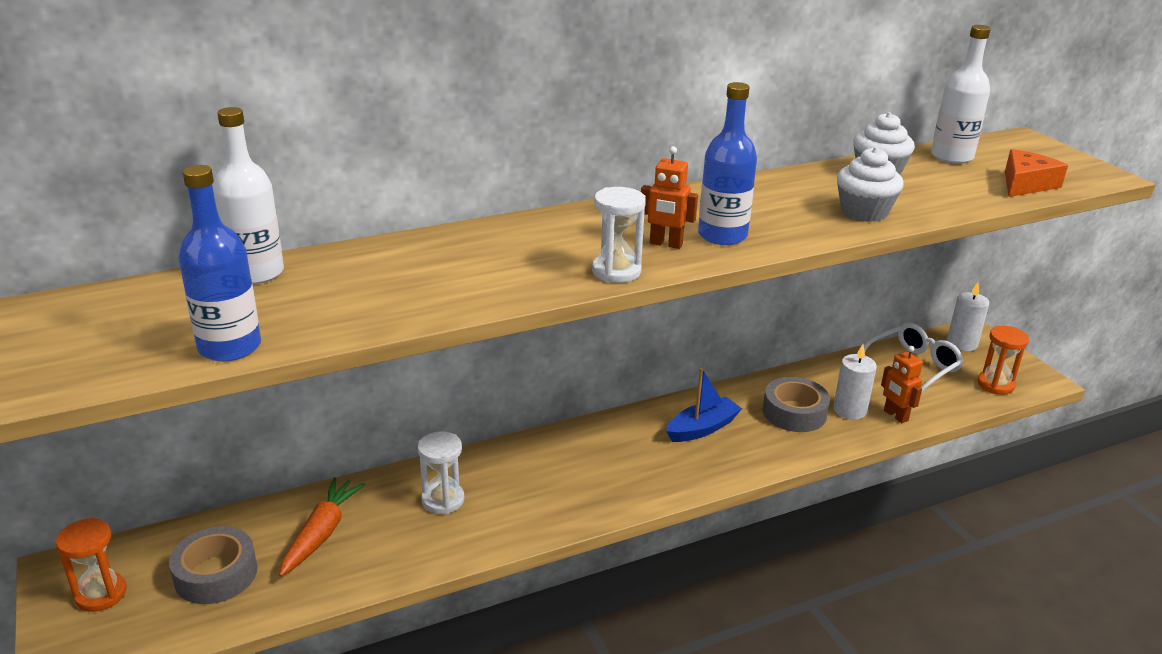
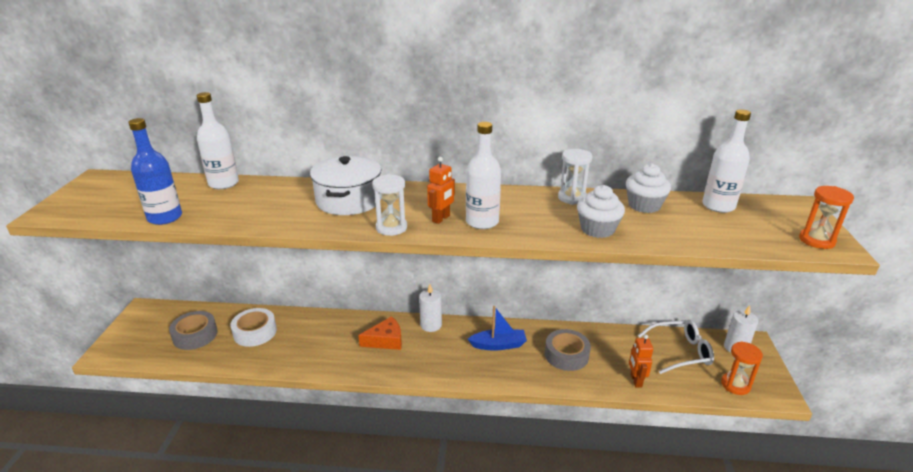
camera: 30 degrees right, 0 degrees up
orange hourglass [55,518,127,612] -> orange hourglass moved to [799,186,854,249]
orange carrot [279,477,365,577] -> white tape [230,308,277,347]
white hourglass [417,431,465,514] -> white hourglass moved to [558,149,593,205]
orange robot [641,146,698,249] -> orange robot turned 105 degrees counterclockwise [427,157,455,224]
blue bottle [698,82,757,245] -> white bottle [466,122,501,229]
white candle [833,344,877,420] -> white candle moved to [419,284,442,332]
orange cheese [1005,149,1068,197] -> orange cheese moved to [358,316,402,350]
none -> white pot [310,156,381,215]

